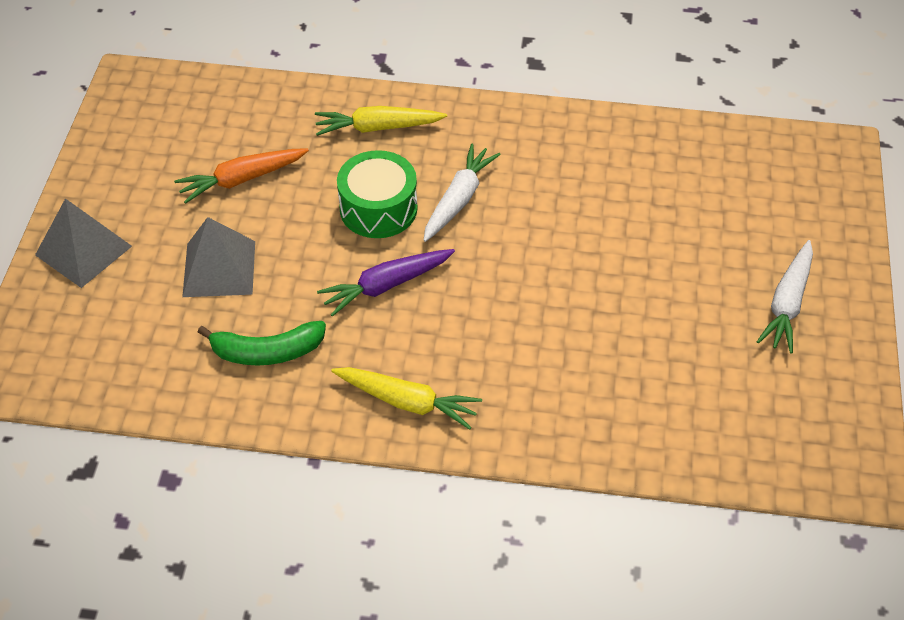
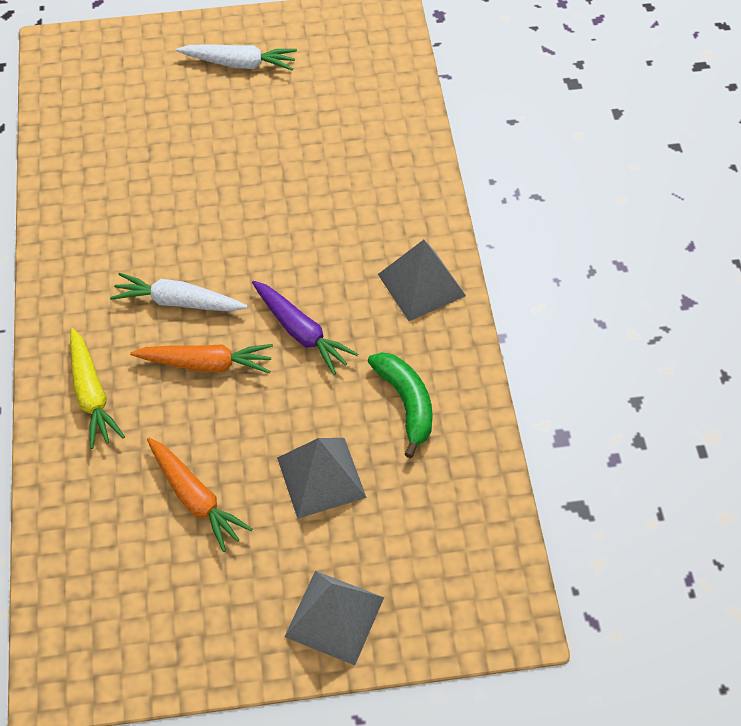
camera: 105 degrees left, 5 degrees up
yellow carrot [331,367,482,430] -> grey pyramid [378,240,466,321]
green drum [337,150,417,238] -> orange carrot [130,344,273,373]

